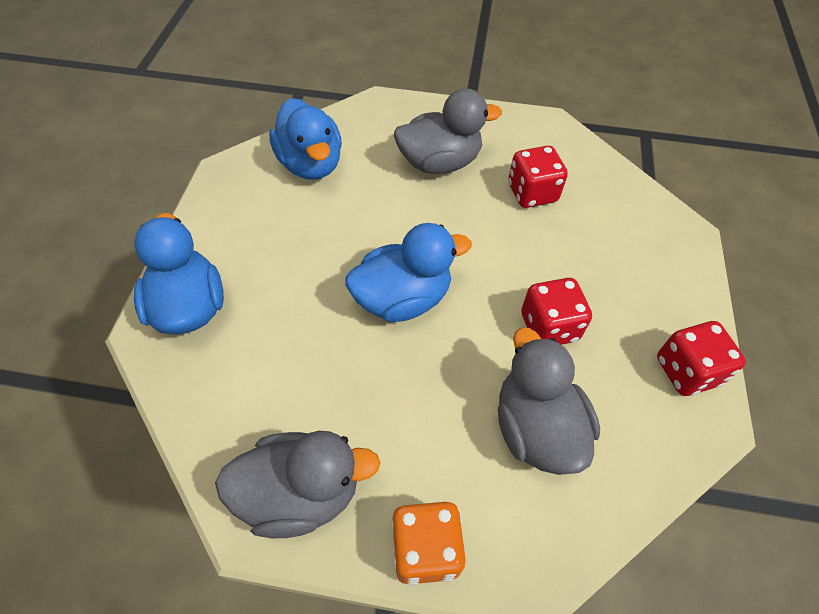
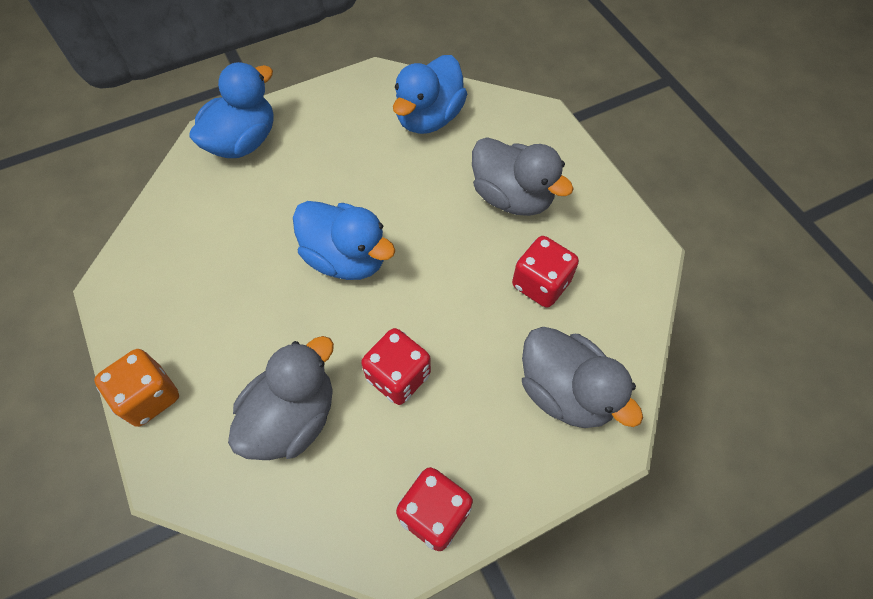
camera: 55 degrees right, 5 degrees up
grey duck [215,431,380,538] -> grey duck moved to [522,327,643,428]

